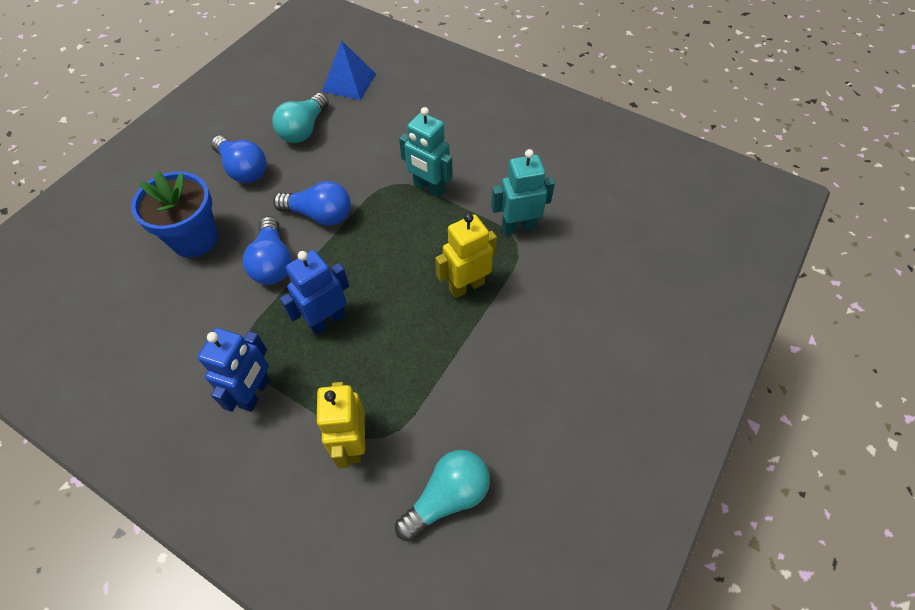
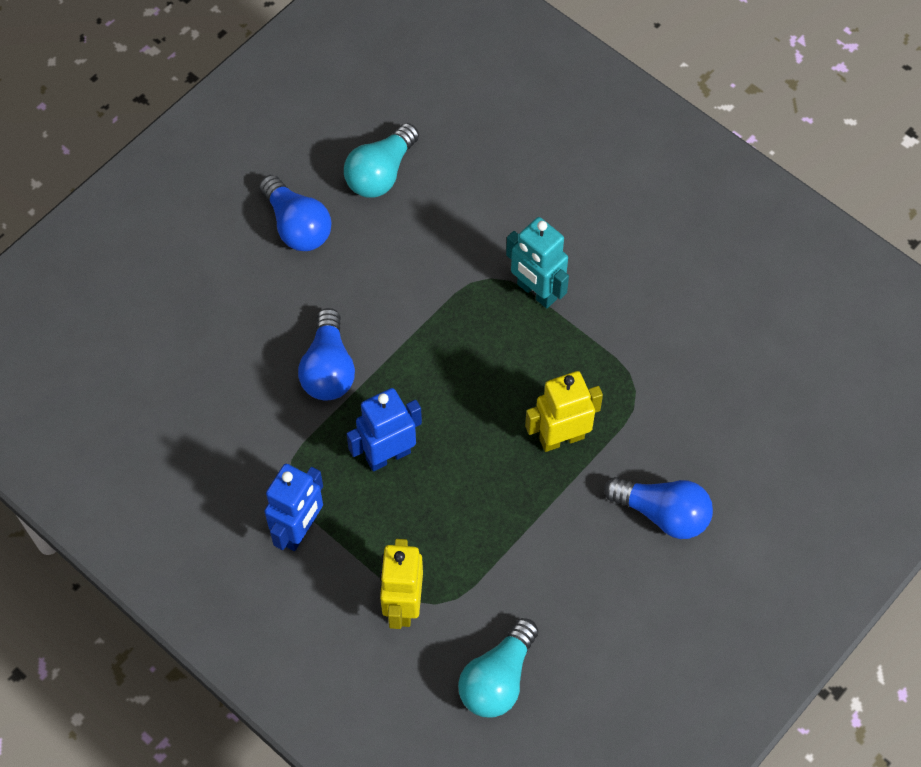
camera: 10 degrees right, 5 degrees up
blue flower pot [131,171,218,257] -> none
blue light bulb [273,181,351,226] -> blue light bulb moved to [604,477,713,539]
blue pyramid [322,40,376,100] -> none
turquoise light bulb [395,450,490,542] -> turquoise light bulb turned 150 degrees clockwise [458,618,538,718]
turquoise robot [491,149,555,235] -> none

